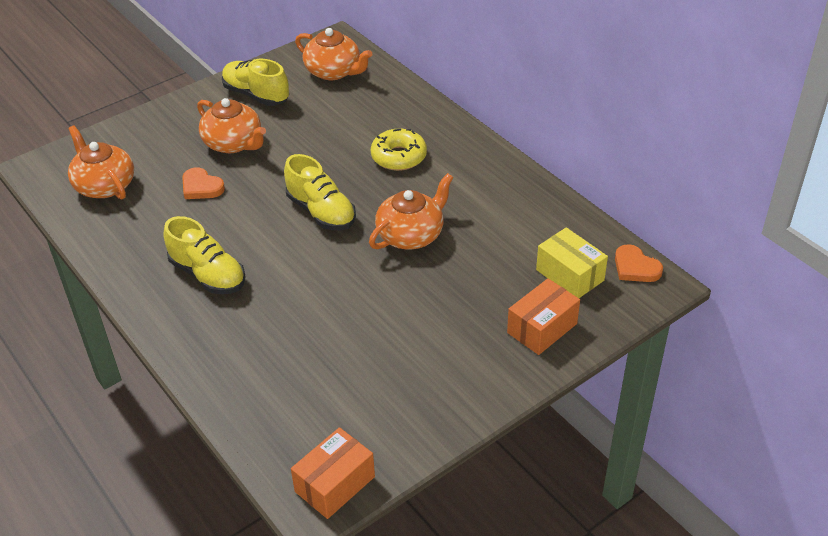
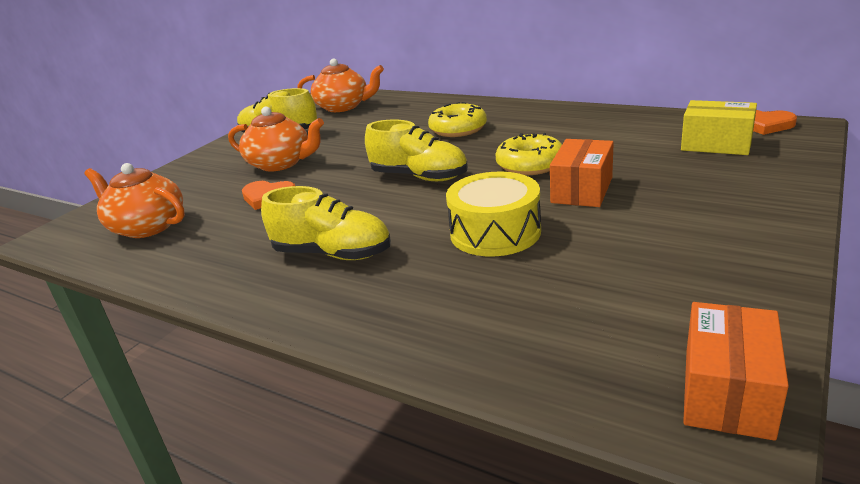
camera: 20 degrees left, 15 degrees down
orange teapot [369,173,453,249] -> yellow donut [495,133,562,175]
orange box [507,278,580,355] -> orange box moved to [550,139,614,207]
none -> yellow drum [446,172,541,256]

